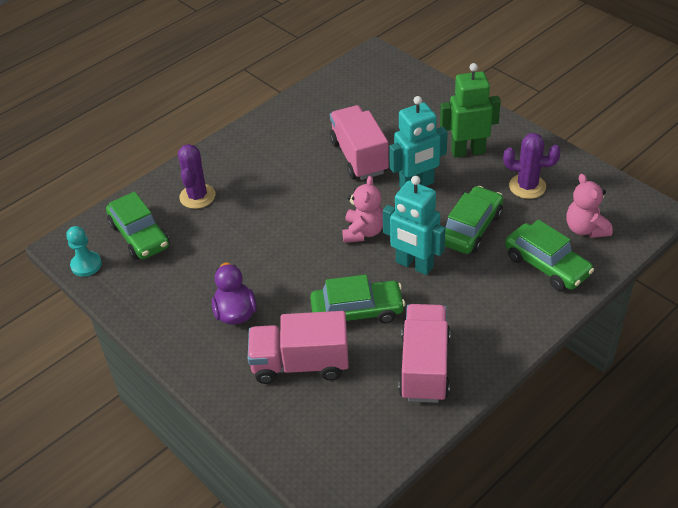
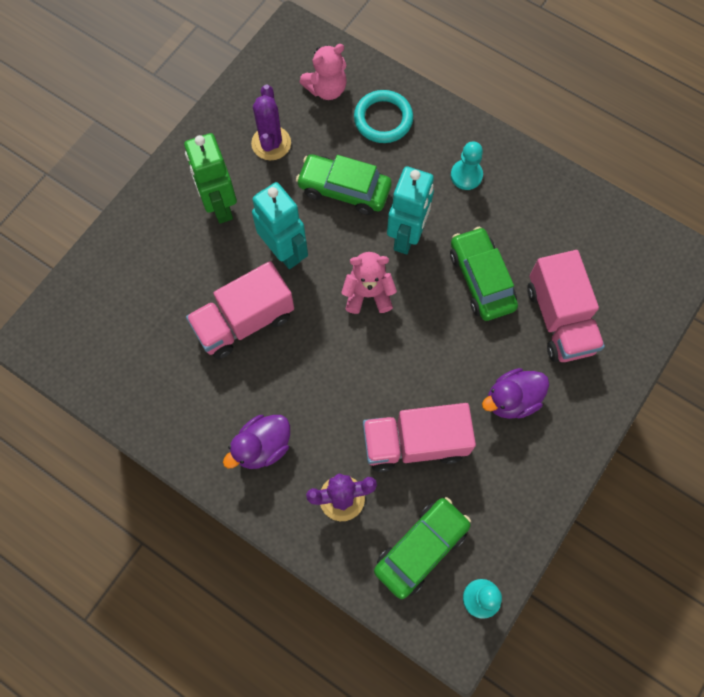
camera: 105 degrees left, 25 degrees up
pink truck [398,304,450,403] -> pink truck moved to [363,403,476,472]
green car [505,220,594,291] -> turquoise ring [354,90,413,143]
none -> purple duck [223,415,290,469]
none -> turquoise pawn [451,141,483,190]

